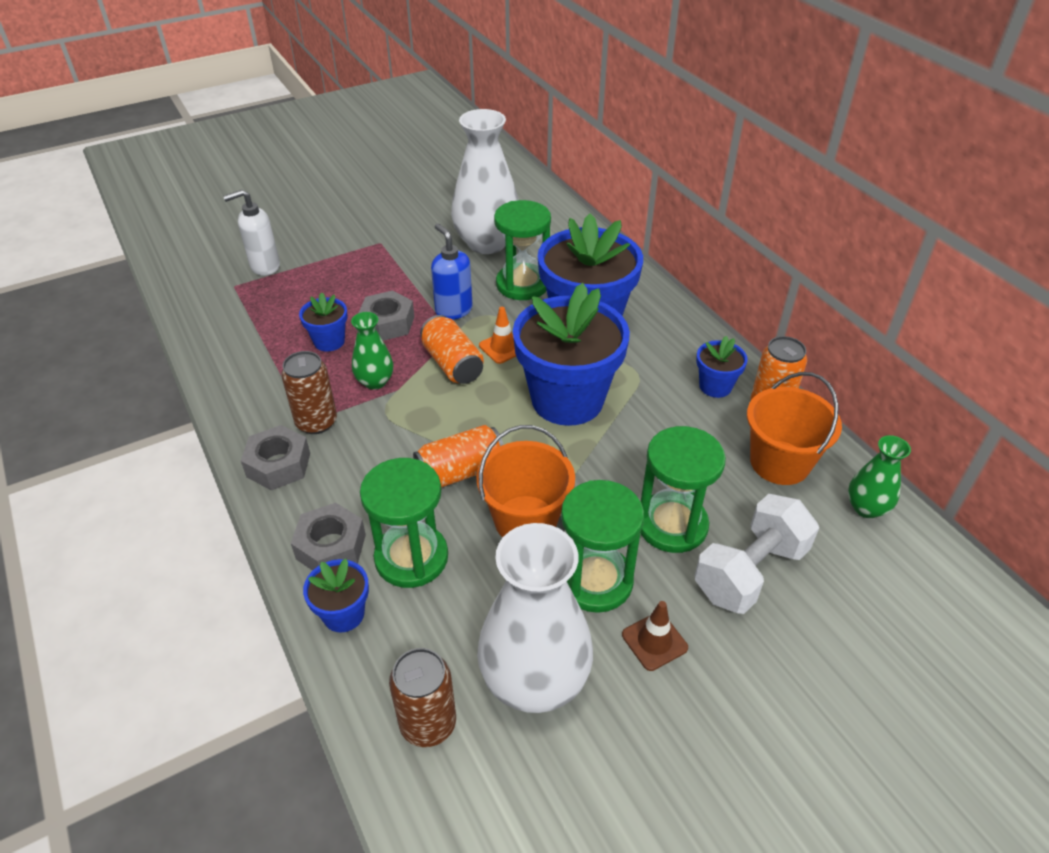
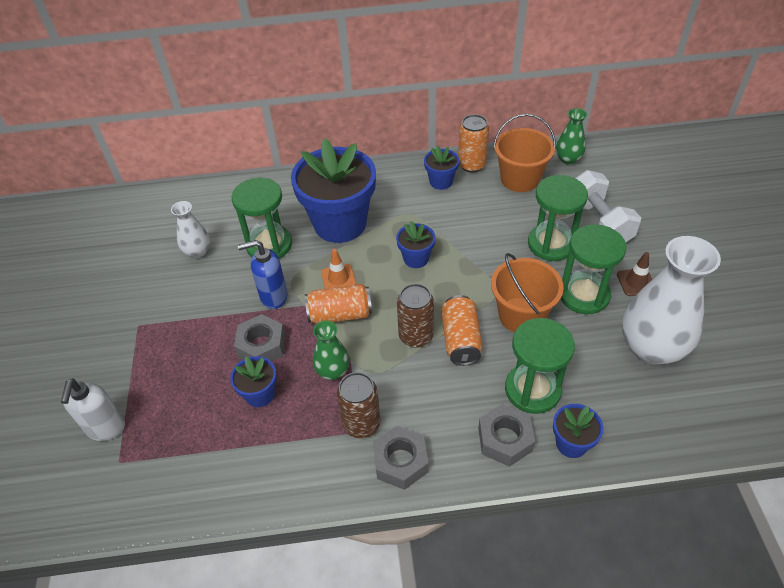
camera: 65 degrees left, 5 degrees up
brown can [389,648,456,747] -> brown can moved to [397,284,434,348]
white vase [451,109,519,254] -> white vase [171,201,210,258], size x0.50
blue flower pot [513,283,630,426] -> blue flower pot [396,221,435,268], size x0.46

